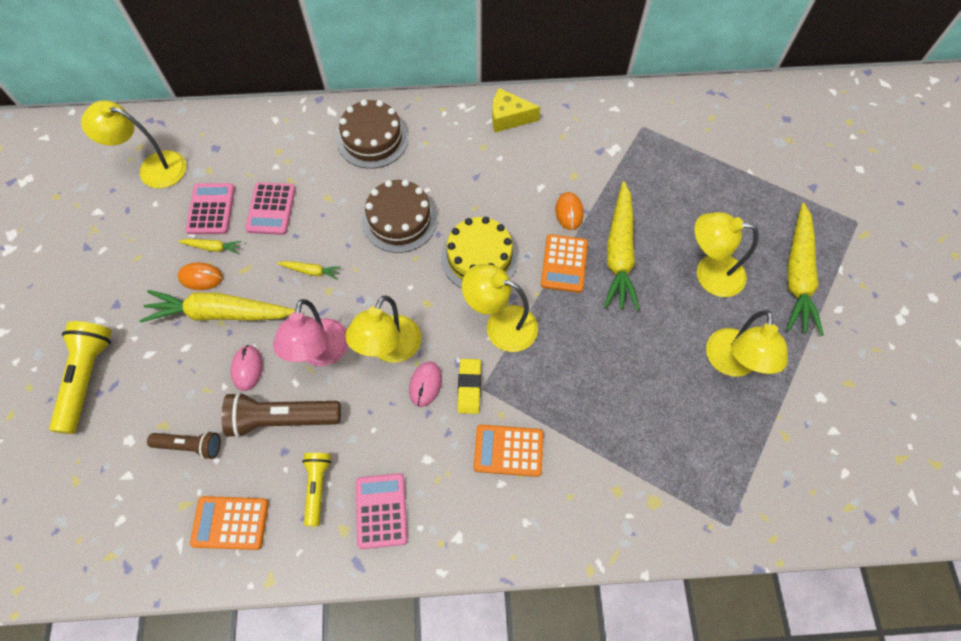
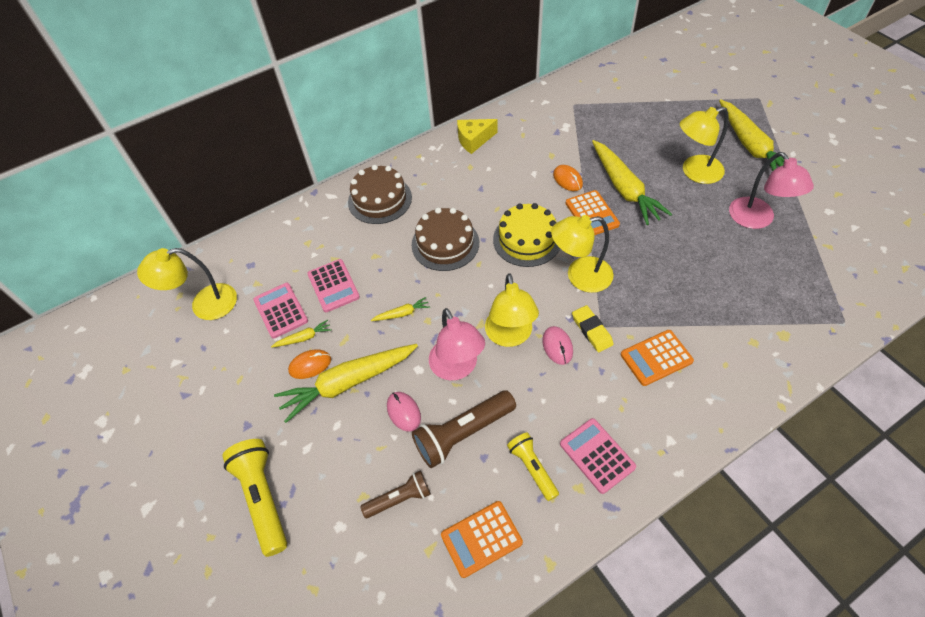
camera: 25 degrees left, 10 degrees down
yellow lamp [706,310,788,377] -> pink lamp [729,152,814,229]

